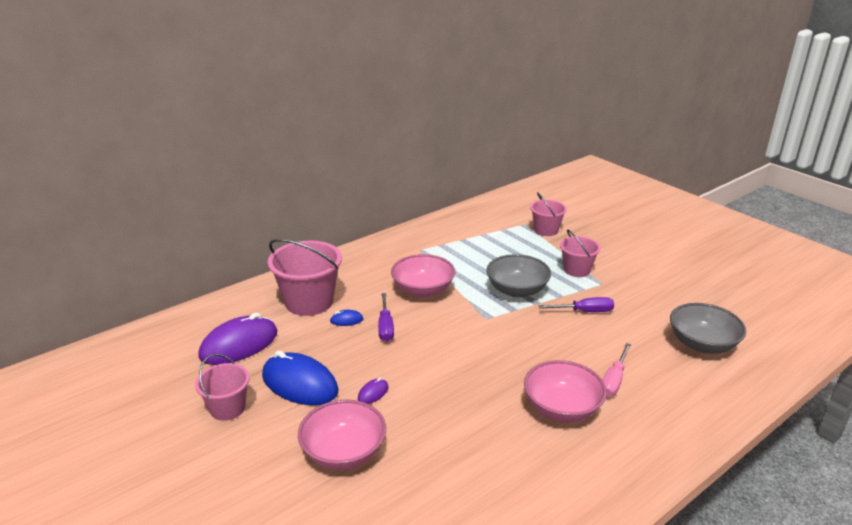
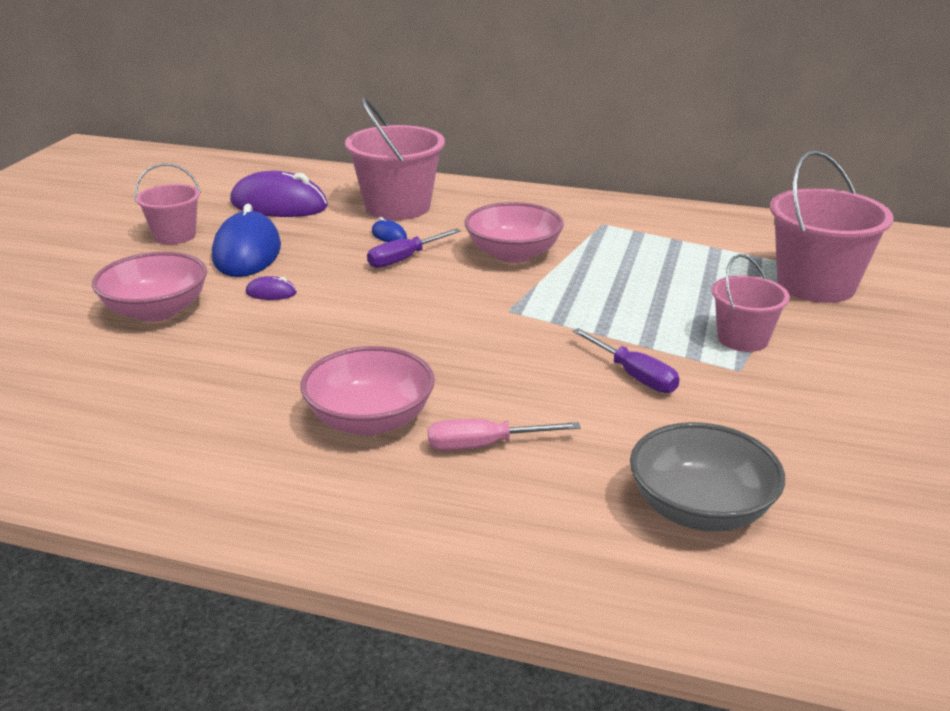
camera: 55 degrees right, 0 degrees up
grey bowl [486,254,551,298] -> none
pink bucket [530,192,567,236] -> pink bucket [770,150,894,303], size x1.69

